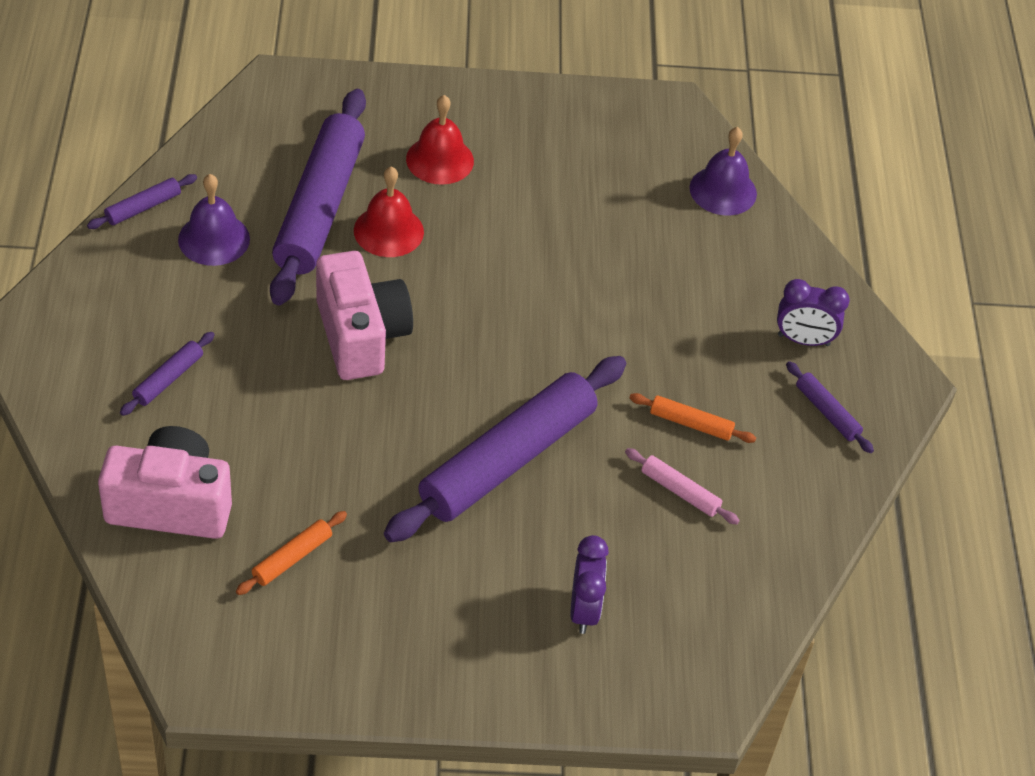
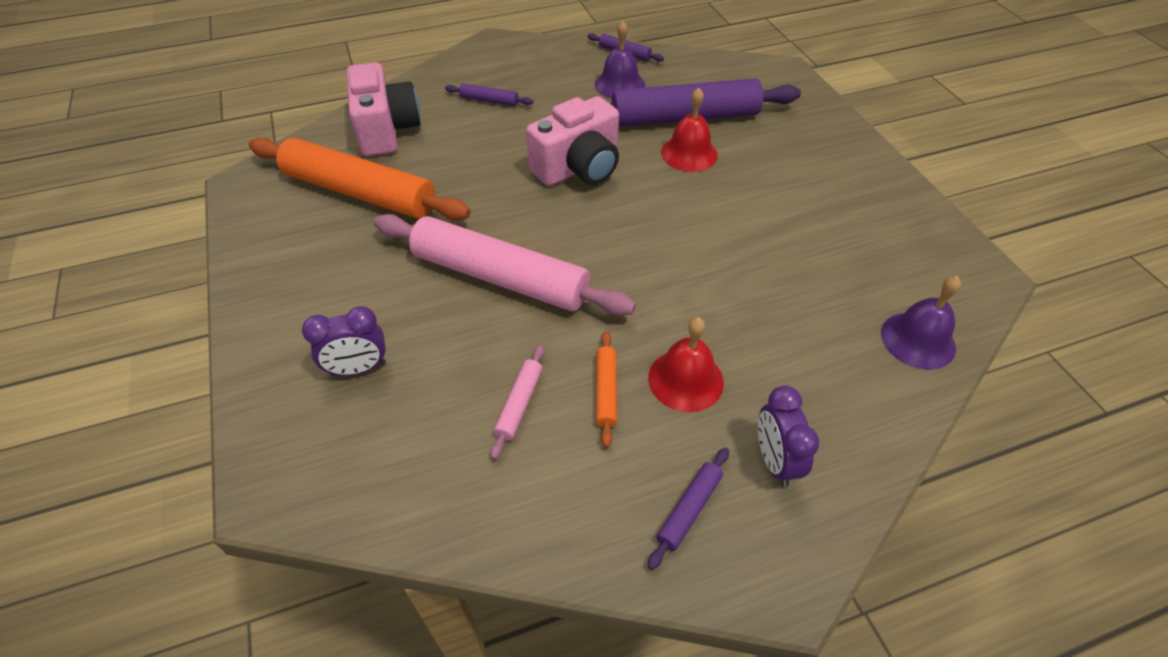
camera: 75 degrees right, 0 degrees up
orange rolling pin [236,511,347,595] -> orange rolling pin [249,137,471,221], size x2.42
purple rolling pin [384,356,626,542] -> pink rolling pin [374,214,636,316]
red bell [406,95,474,185] -> red bell moved to [648,317,724,412]

